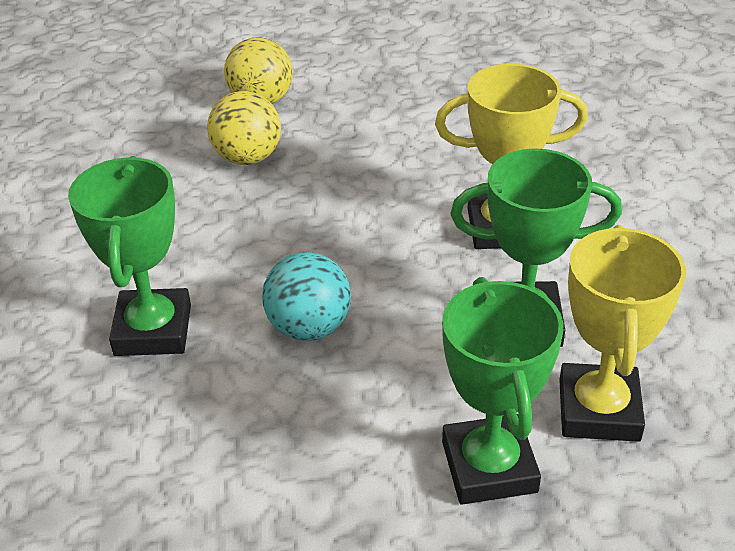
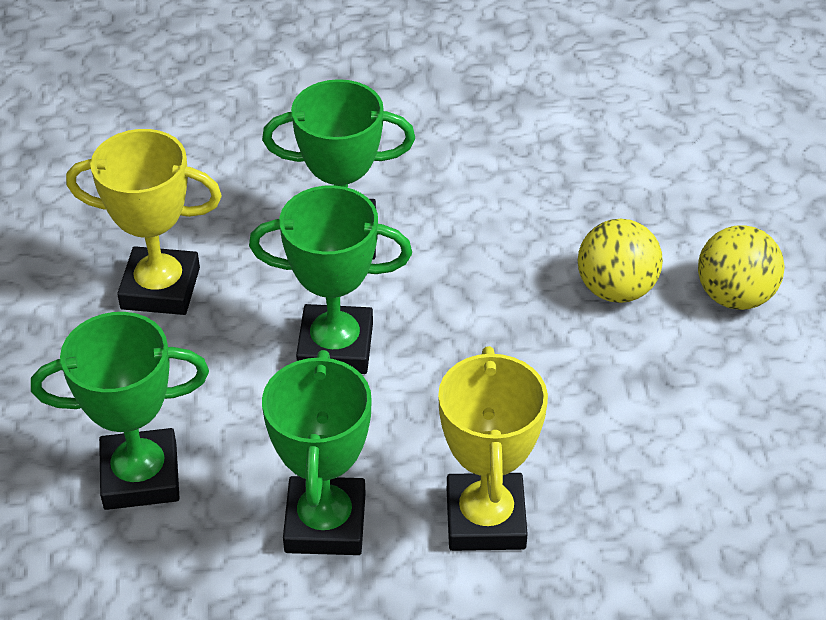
camera: 90 degrees right, 5 degrees up
turquoise ball [262,252,351,341] -> green trophy [249,185,412,374]
yellow trophy [559,225,686,442] -> yellow trophy moved to [66,129,222,315]

